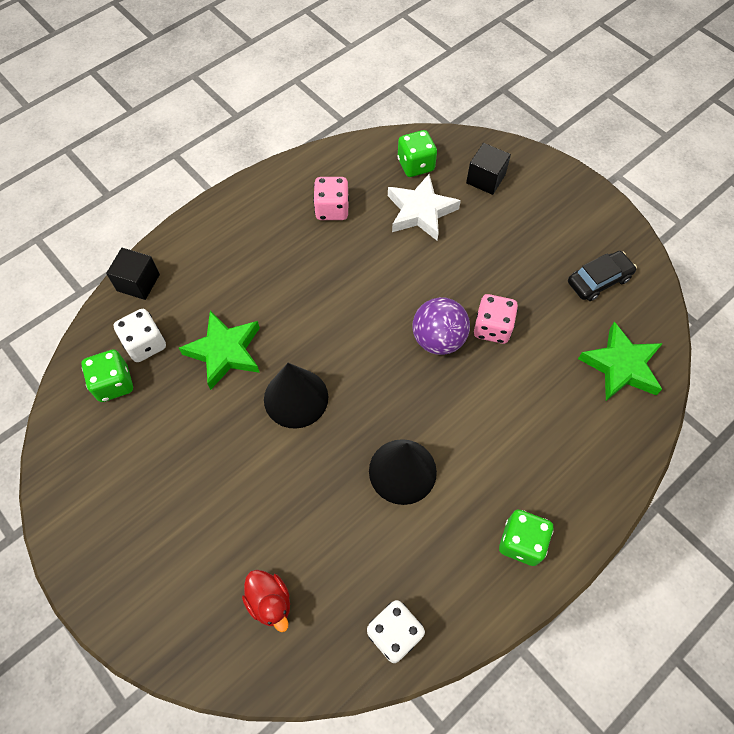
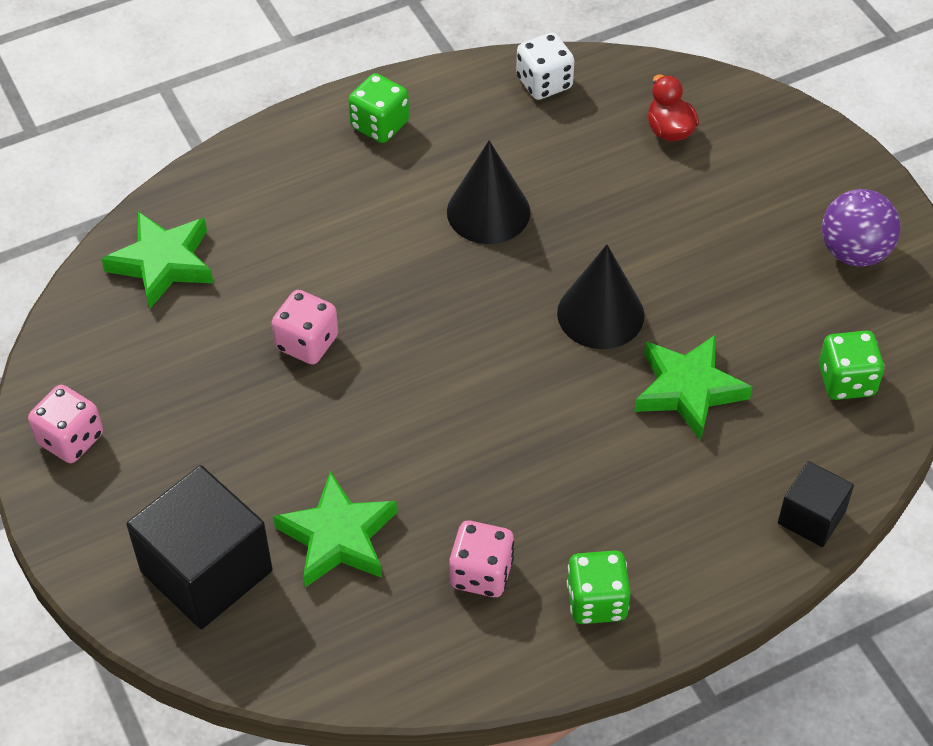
camera: 165 degrees left, 10 degrees down
white dice [113,309,166,362] -> none
white star [388,174,461,240] -> green star [273,471,397,588]
green dice [397,130,437,177] -> green dice moved to [567,551,631,624]
purple ball [412,297,470,355] -> purple ball moved to [822,189,901,267]
black cube [466,143,511,195] -> black cube [126,465,273,629], size x1.83
black car [568,251,637,301] -> none
none -> pink dice [28,385,103,463]

